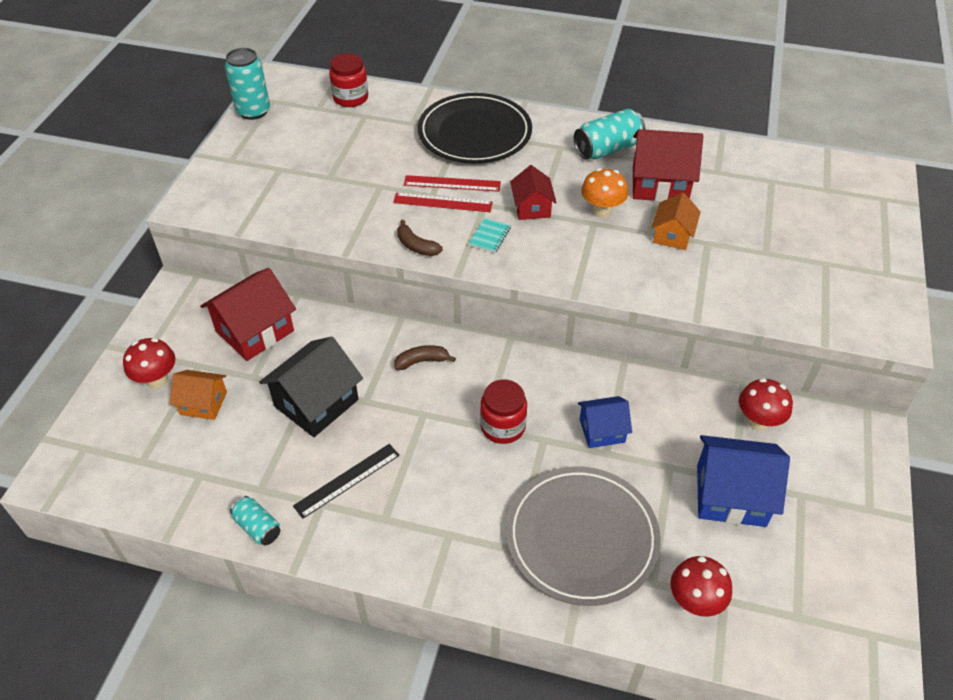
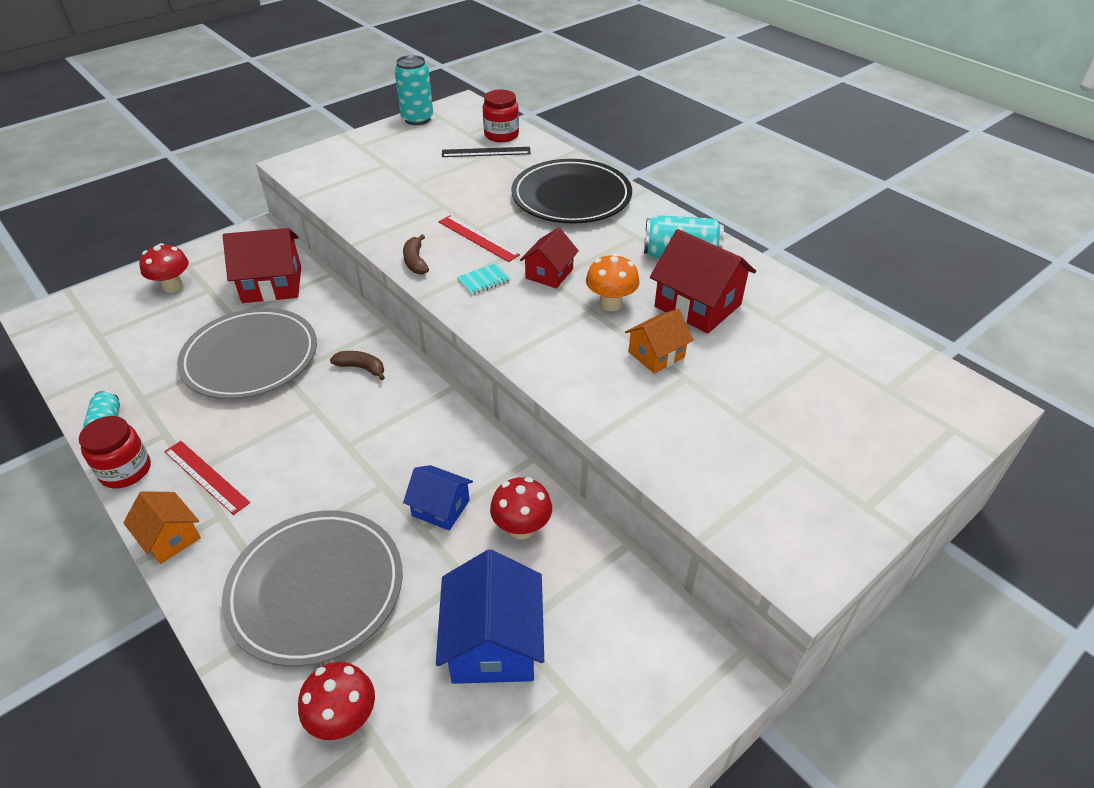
camera: 35 degrees right, 5 degrees down
orange house [170,370,227,420] -> orange house moved to [123,491,201,564]
black house [259,336,363,437] -> grey plate [177,308,317,399]
black ruler [293,444,400,519] -> black ruler moved to [442,147,531,157]
red ruler [404,175,501,192] -> red ruler moved to [164,441,250,515]
red jar [480,380,527,444] -> red jar moved to [79,416,151,488]
blue house [697,435,790,527] -> blue house turned 45 degrees clockwise [436,550,544,684]
red mushroom [739,378,793,431] -> red mushroom moved to [490,477,552,539]

